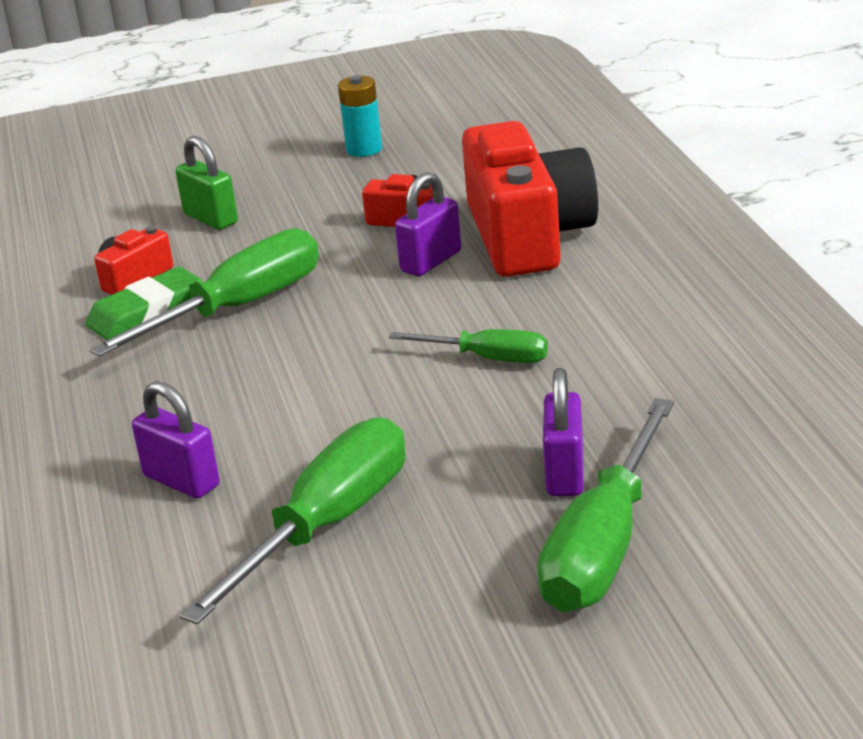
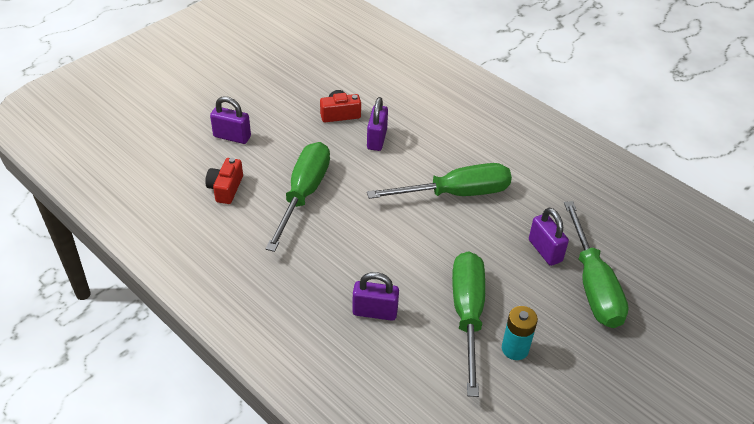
camera: 35 degrees left, 15 degrees up
green eraser [85,267,203,340] -> none
green padlock [175,136,238,230] -> purple padlock [210,96,251,144]
turquoise battery [338,75,382,157] -> turquoise battery moved to [502,306,538,360]
green screwdriver [389,329,548,363] -> green screwdriver [367,163,512,199], size x1.76
red camera [462,121,598,277] -> none

